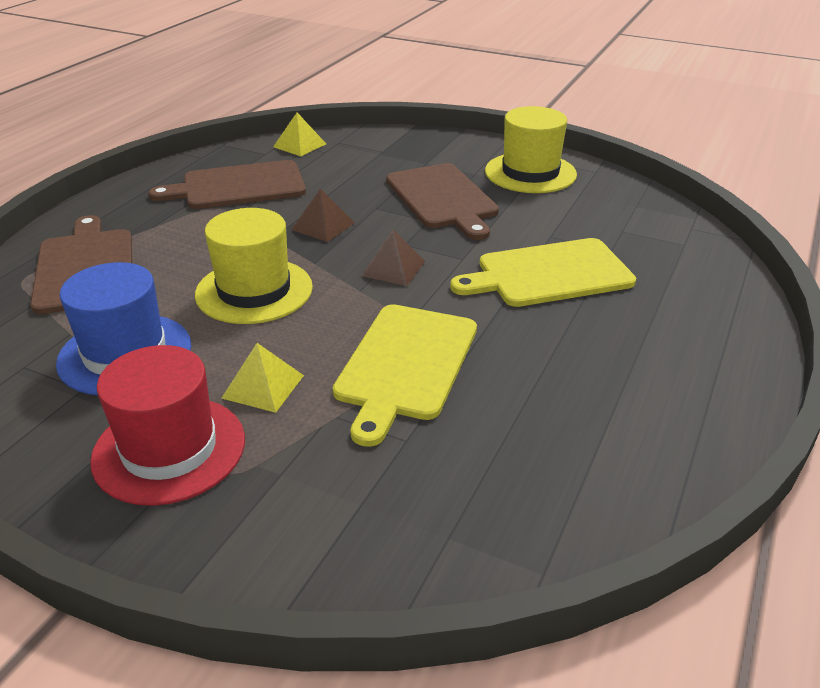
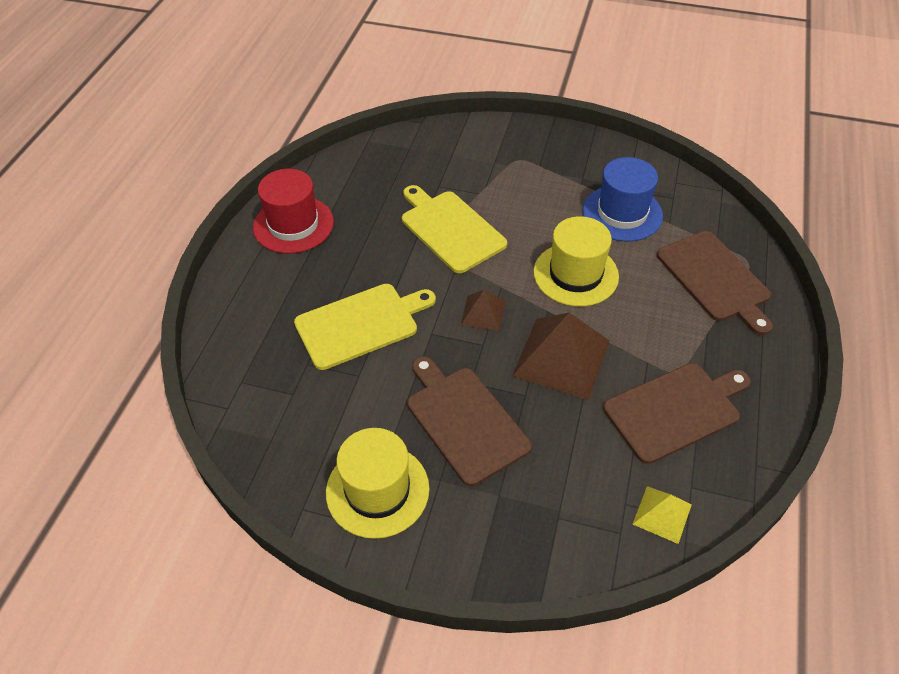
camera: 170 degrees right, 15 degrees up
red hat [90,345,245,506] -> red hat moved to [253,169,334,254]
yellow pyramid [221,343,304,413] -> none
brown pyramid [291,189,354,242] -> brown pyramid [512,313,610,400], size x1.91
yellow cutting board [333,304,477,447] -> yellow cutting board turned 45 degrees counterclockwise [402,185,507,273]

